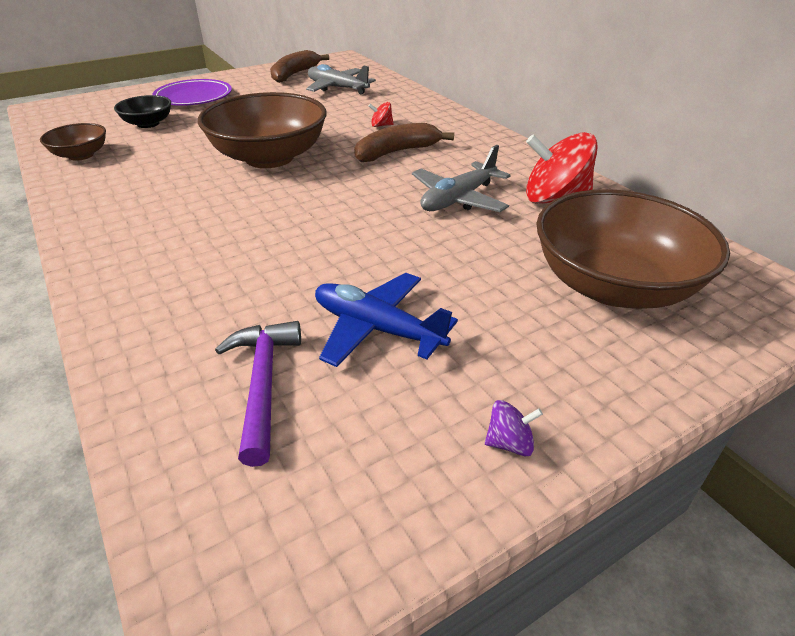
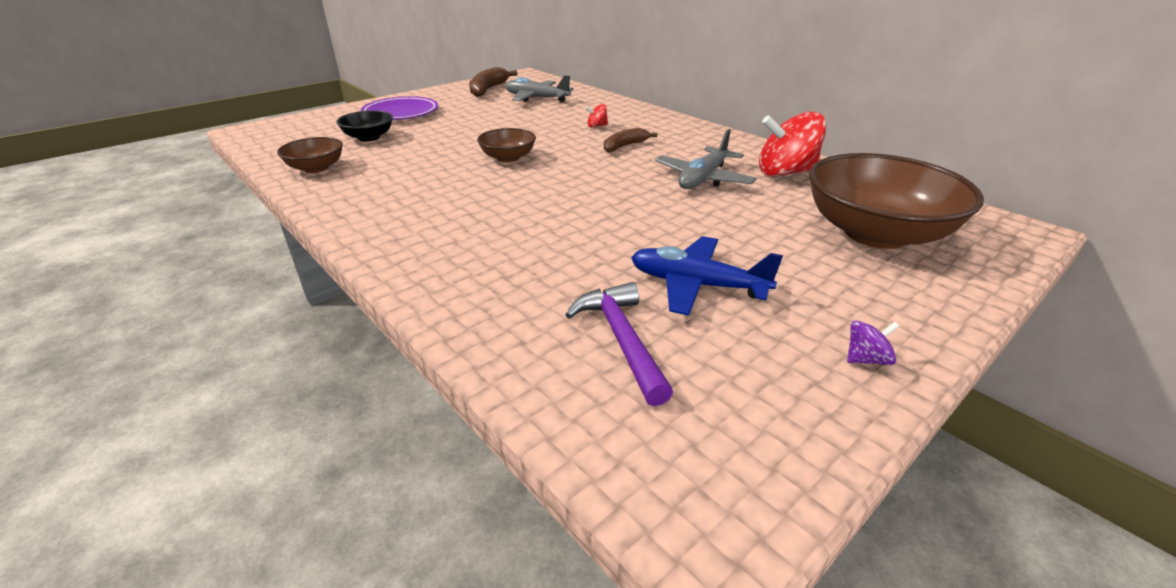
camera: 10 degrees left, 5 degrees down
brown bowl [198,92,327,168] -> brown bowl [477,128,536,163], size x0.49
brown banana [354,123,454,162] -> brown banana [604,128,657,152], size x0.66

